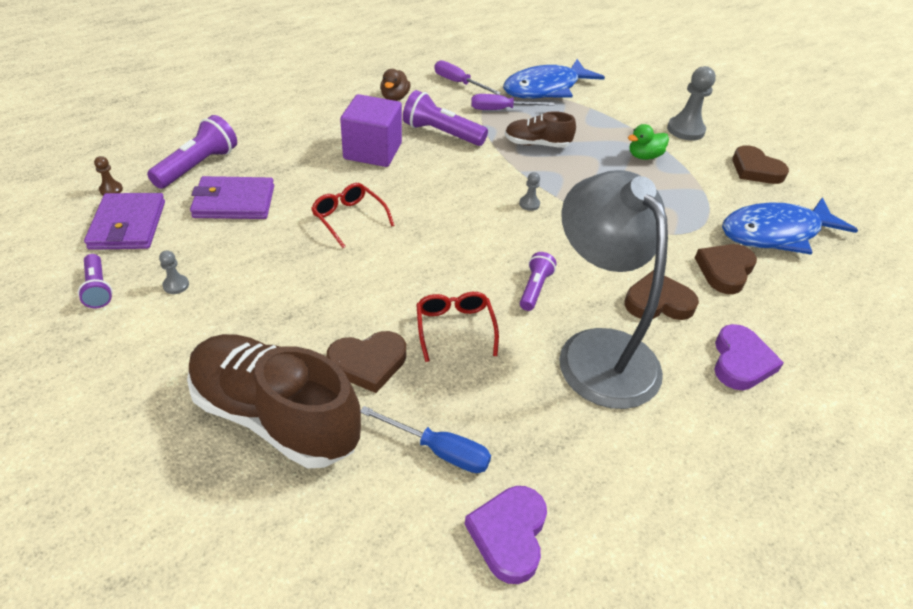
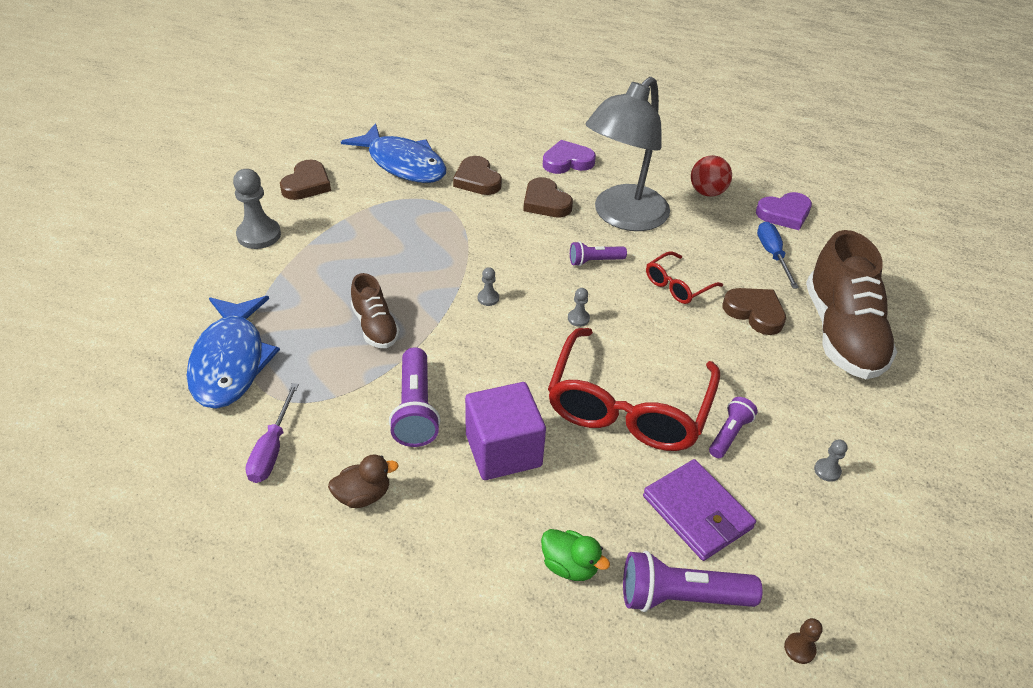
camera: 120 degrees left, 0 degrees up
purple flashlight [78,254,113,308] -> purple flashlight moved to [709,397,757,458]
purple wallet [84,193,165,250] -> none
red glasses [311,183,395,248] -> red glasses [548,328,720,451], size x2.10
purple screwdriver [471,94,555,110] -> none
blue fish [503,59,605,99] -> blue fish turned 60 degrees clockwise [187,296,280,409]
green duck [628,124,669,160] -> green duck moved to [541,529,610,581]
brown heart [695,244,757,294] -> brown heart turned 60 degrees clockwise [453,156,502,195]
none -> grey pawn [568,288,590,327]
none -> red ball [691,155,732,197]

